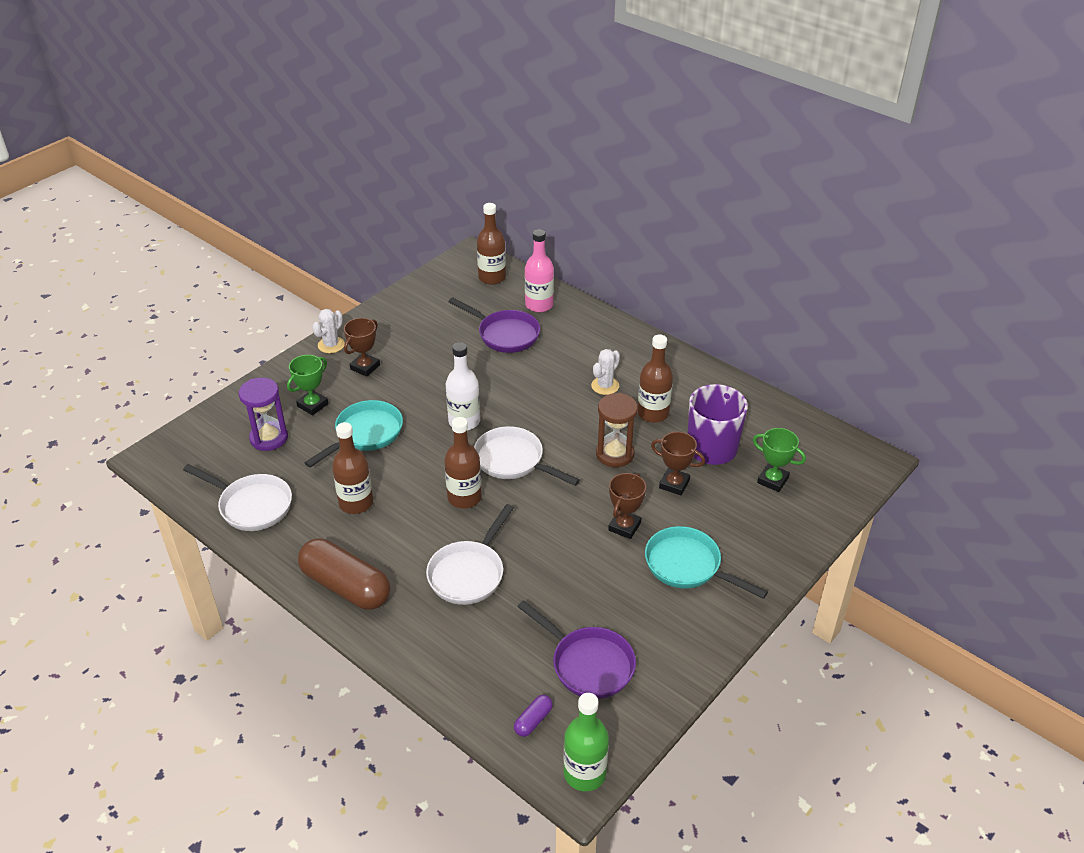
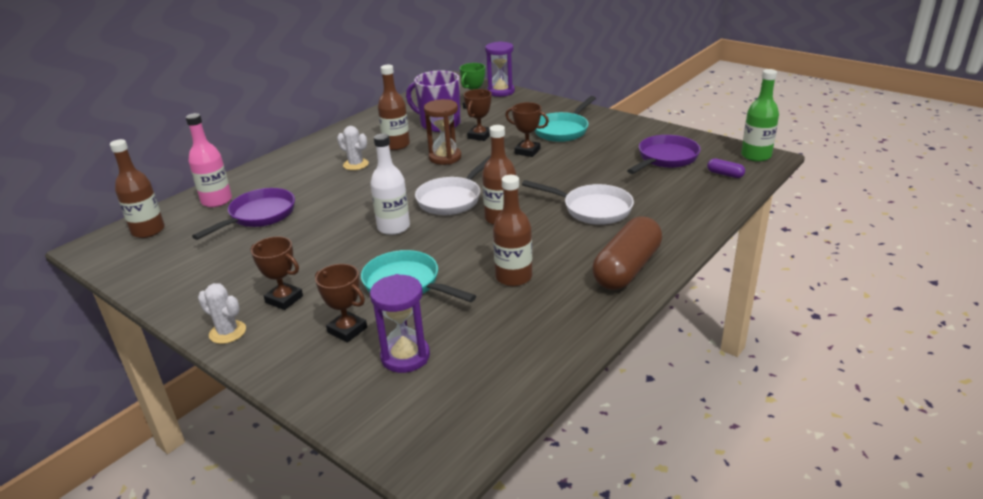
camera: 90 degrees left, 10 degrees down
white pan [183,464,292,531] -> none
green trophy [287,355,328,415] -> brown trophy [315,264,367,343]
none -> purple hourglass [485,41,515,97]

